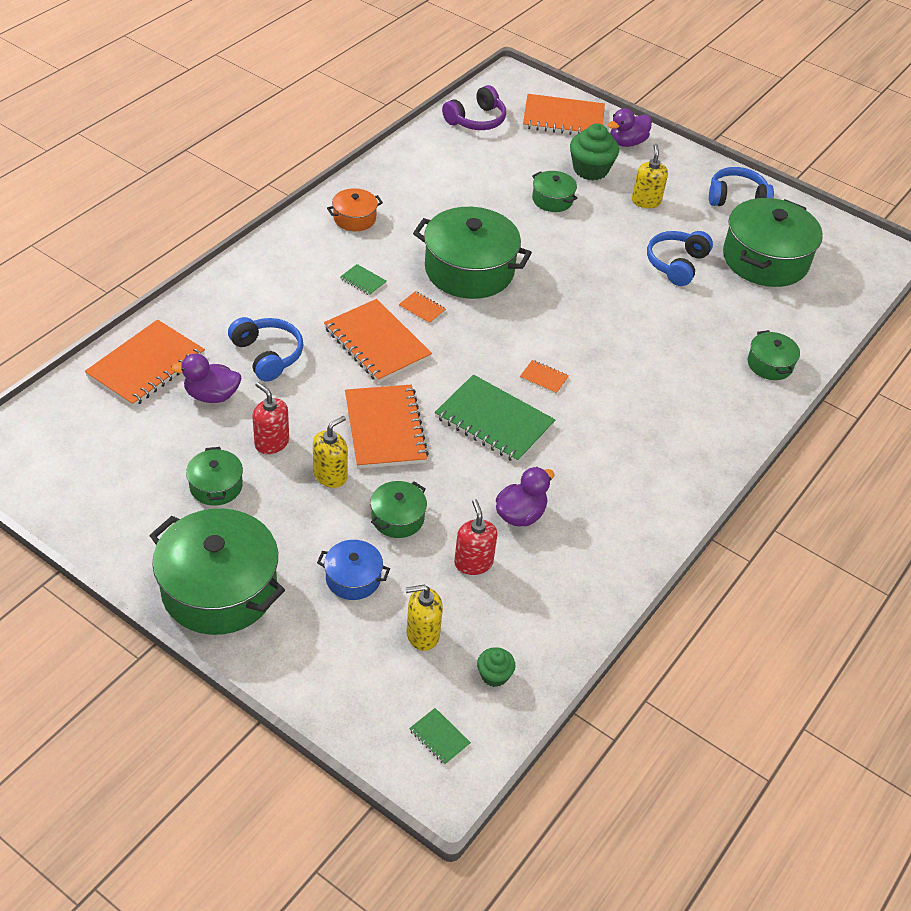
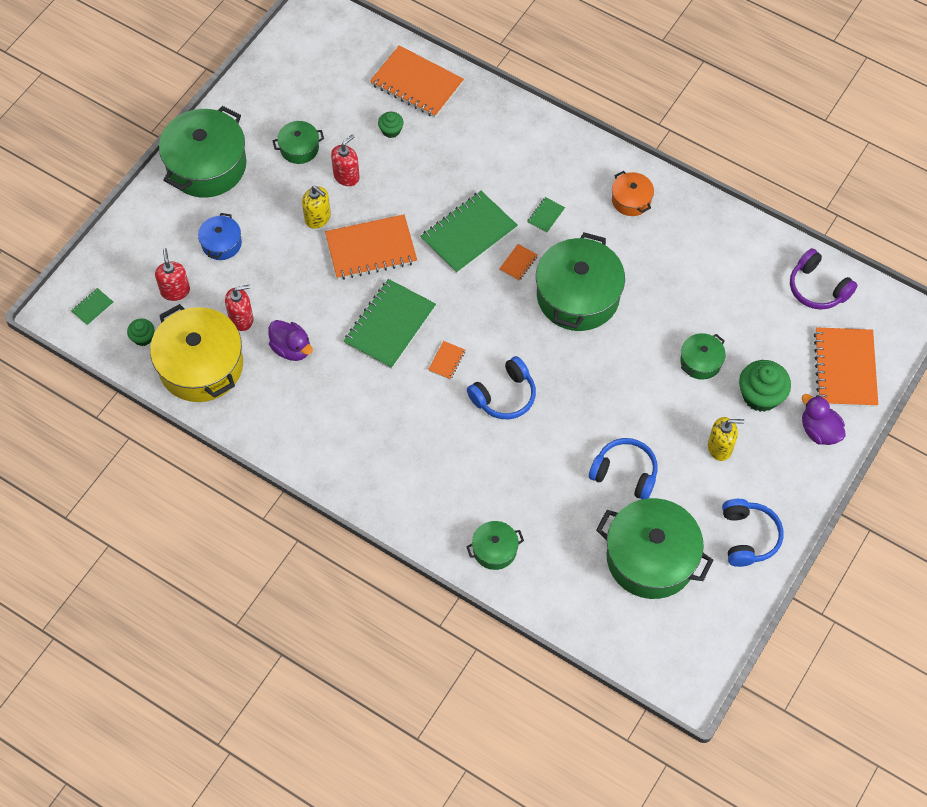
camera: 90 degrees right, 15 degrees up
purple duck [171,354,242,403] -> green cupcake [378,112,404,138]
blue headphones [228,317,303,382] -> blue headphones moved to [467,356,536,419]
orange notebook [324,299,432,383] -> green notebook [420,191,518,274]
green pot [370,481,427,538] -> none
yellow soap dispenser [406,585,443,651] -> red soap dispenser [155,248,190,301]
none -> yellow pot [150,304,243,402]

